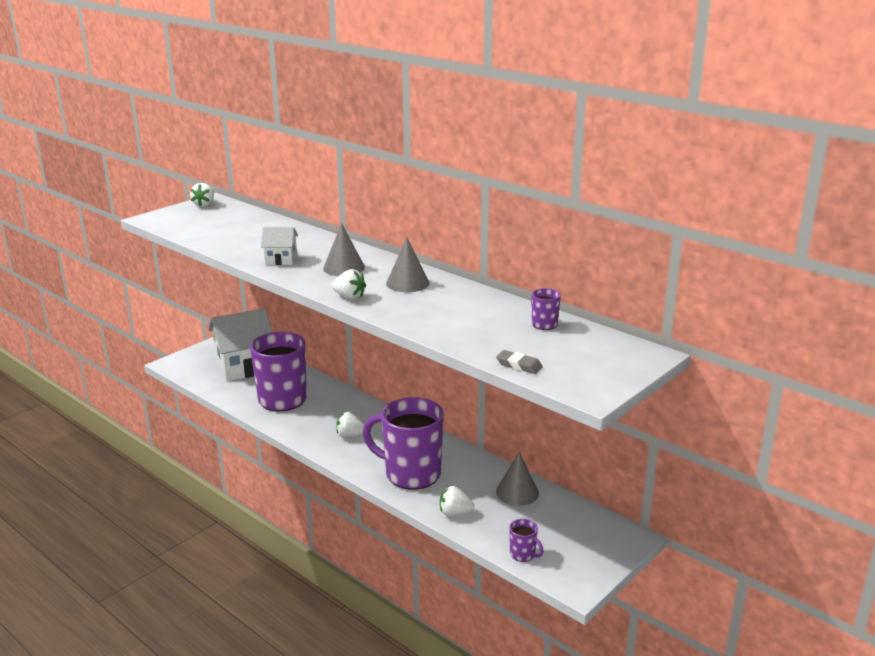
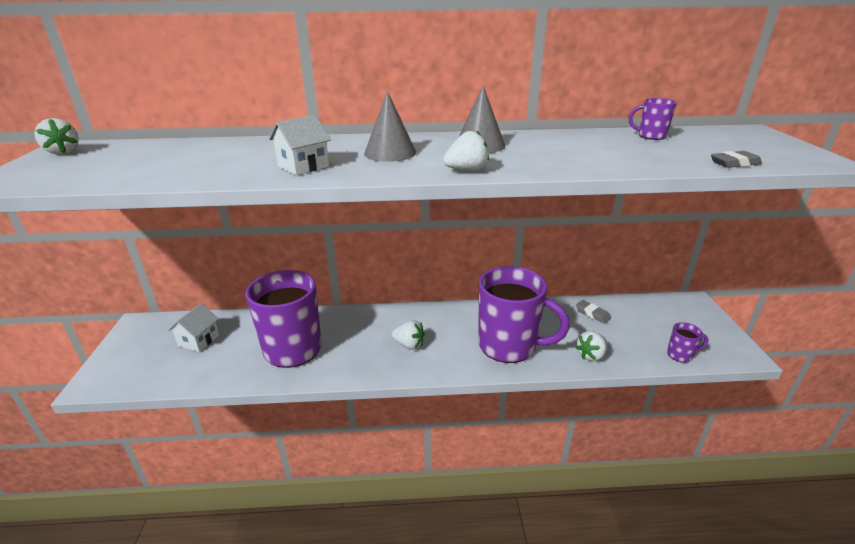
camera: 45 degrees left, 5 degrees up
white house [208,308,272,381] -> white house [168,303,219,352], size x0.49
white strawberry [336,412,364,438] -> white strawberry turned 120 degrees counterclockwise [392,320,425,350]
purple mug [362,397,444,490] -> purple mug turned 135 degrees counterclockwise [478,266,570,363]
grey cone [496,452,539,506] -> grey eraser [576,300,611,324]

